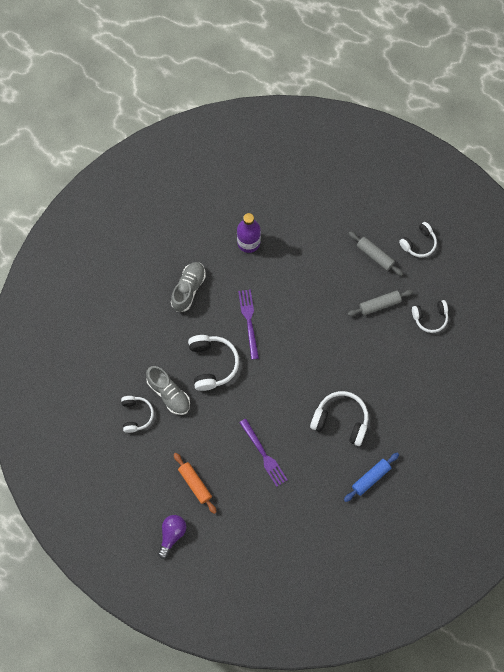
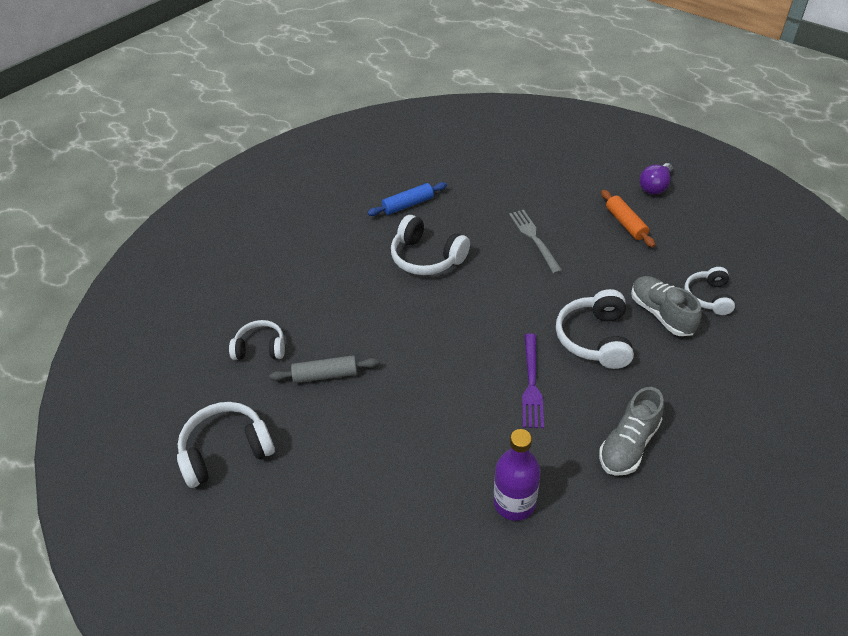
camera: 165 degrees left, 25 degrees down
purple fork [239,419,287,487] -> grey fork [509,210,563,274]
grey rolling pin [348,231,403,276] -> none
white headphones [399,222,437,257] -> white headphones [177,402,275,488], size x1.53

